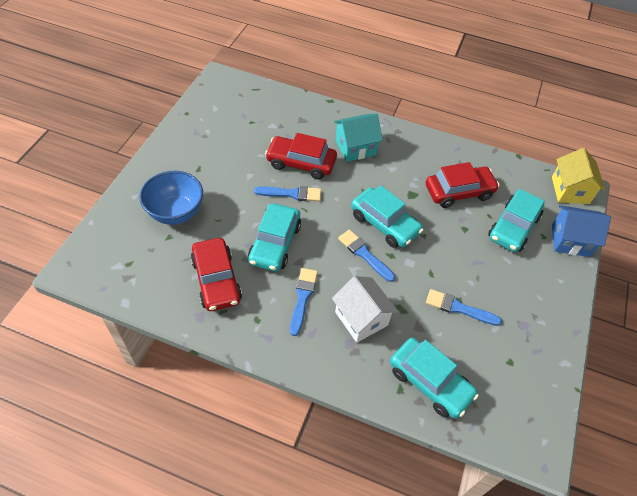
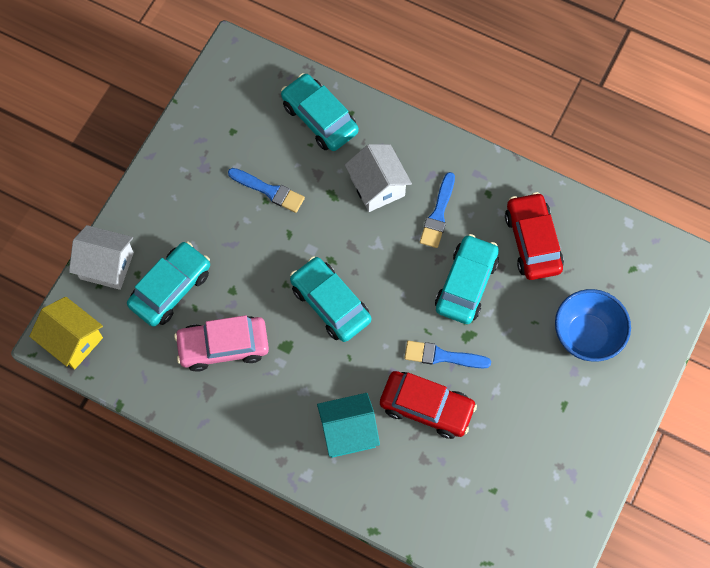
camera: 170 degrees left, 15 degrees up
blue brush [338,230,395,282] -> none
red car [426,162,500,208] -> pink car [174,315,269,372]
yellow house [552,148,605,204] -> yellow house turned 60 degrees counterclockwise [29,297,103,369]
blue house [552,205,611,257] -> white house [69,225,134,290]

